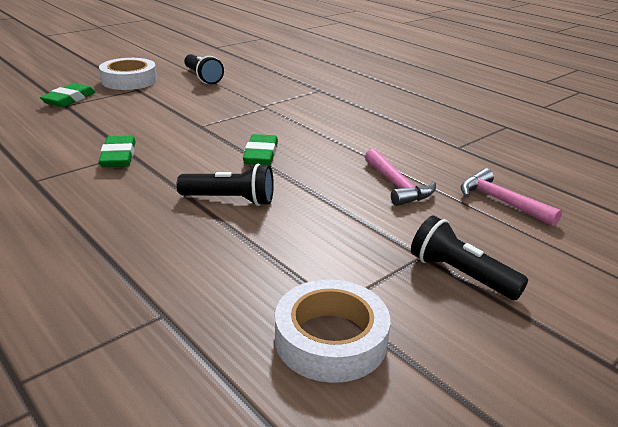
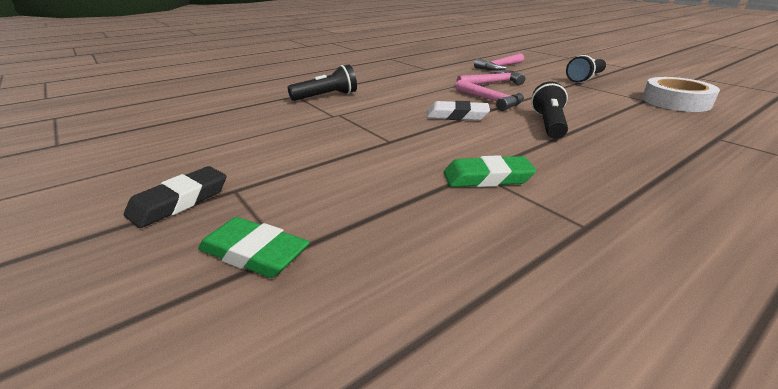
camera: 85 degrees left, 0 degrees up
white tape [99,58,157,90] -> black eraser [124,166,227,228]
black flashlight [184,54,224,84] -> black flashlight moved to [288,64,357,101]
green eraser [243,134,278,165] -> white eraser [427,101,490,121]
none -> pink hammer [455,80,524,111]

